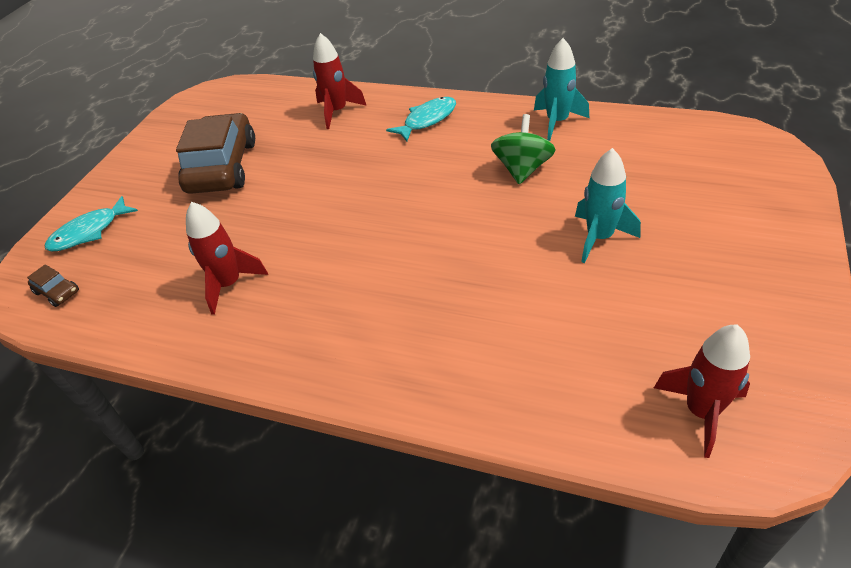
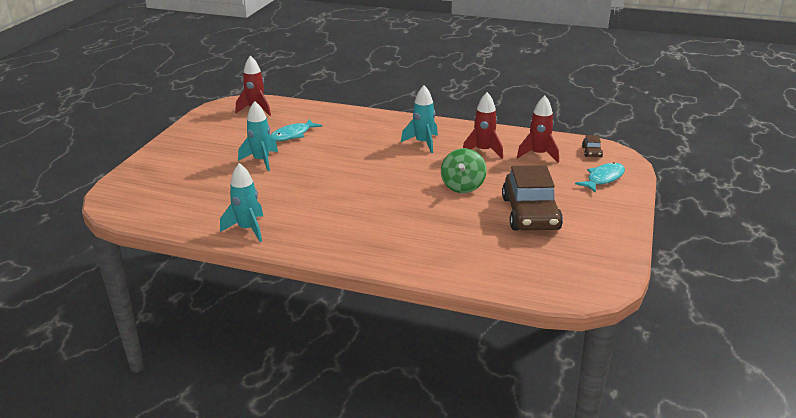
camera: 175 degrees right, 15 degrees down
brown car [27,264,79,307] -> brown car turned 120 degrees counterclockwise [582,135,603,157]
red rocket [313,33,367,129] -> red rocket moved to [517,95,559,163]
turquoise fish [386,97,456,141] -> turquoise fish moved to [270,119,322,141]
green spinning top [491,114,555,184] -> green spinning top moved to [441,148,487,193]
none -> turquoise rocket [401,85,438,153]

